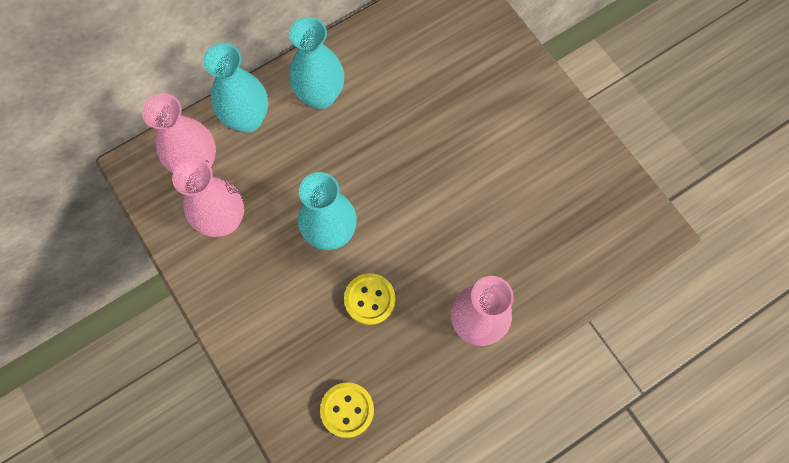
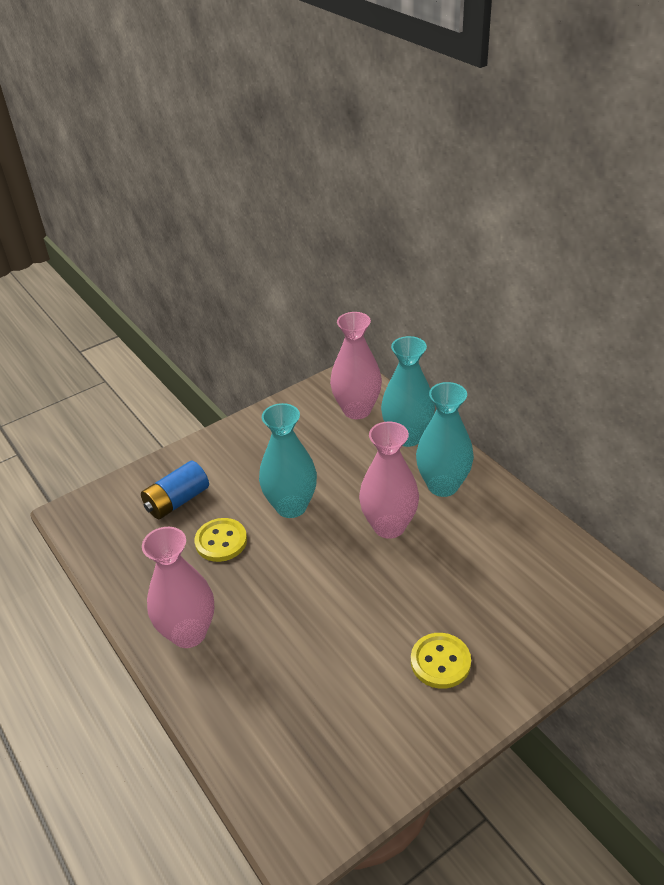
camera: 90 degrees right, 30 degrees down
pink vase [172,158,244,237] -> pink vase moved to [359,421,419,539]
yellow button [320,382,374,438] -> yellow button moved to [411,633,471,689]
none -> blue battery [141,461,209,519]

